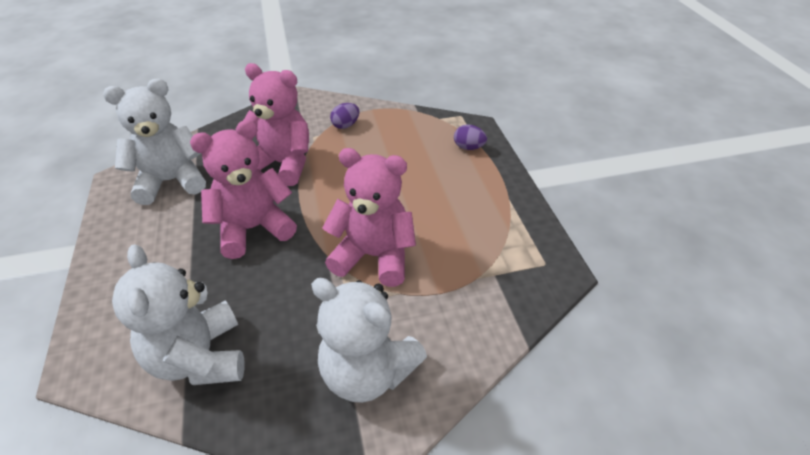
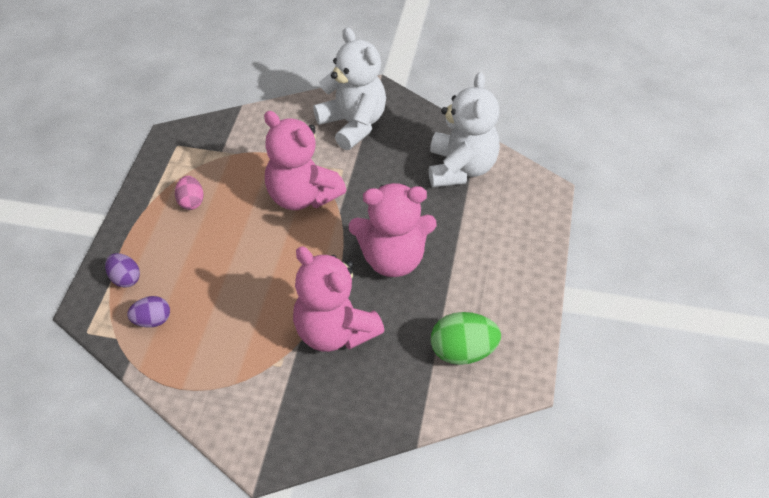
camera: 155 degrees left, 5 degrees up
white teddy bear [103,79,206,205] -> green egg [431,312,501,365]
purple egg [330,103,360,129] -> purple egg moved to [127,296,170,328]
none -> pink egg [175,176,204,210]

